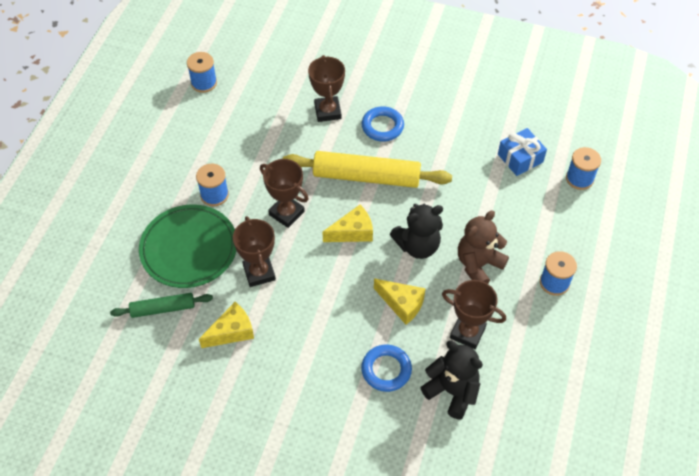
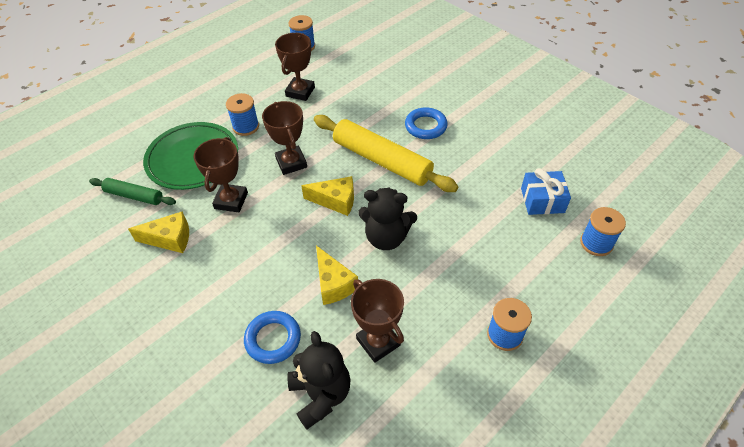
camera: 30 degrees right, 5 degrees down
brown trophy [308,55,345,122] -> brown trophy moved to [275,33,315,101]
brown teddy bear [458,210,509,284] -> none

